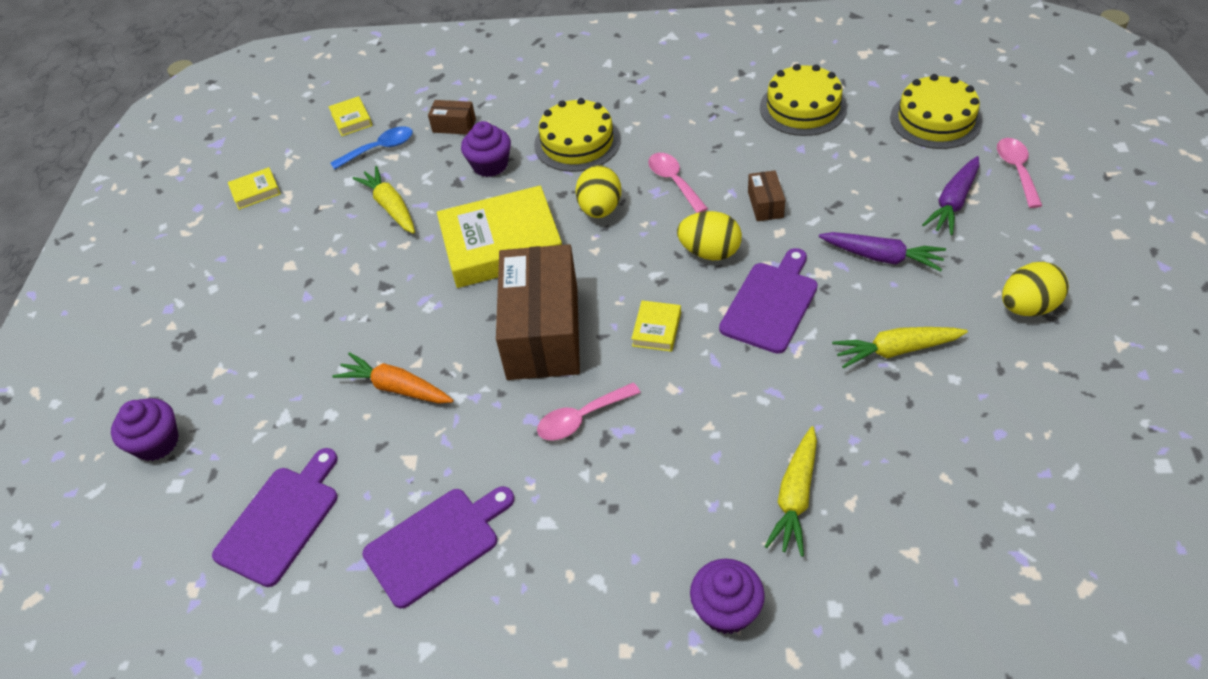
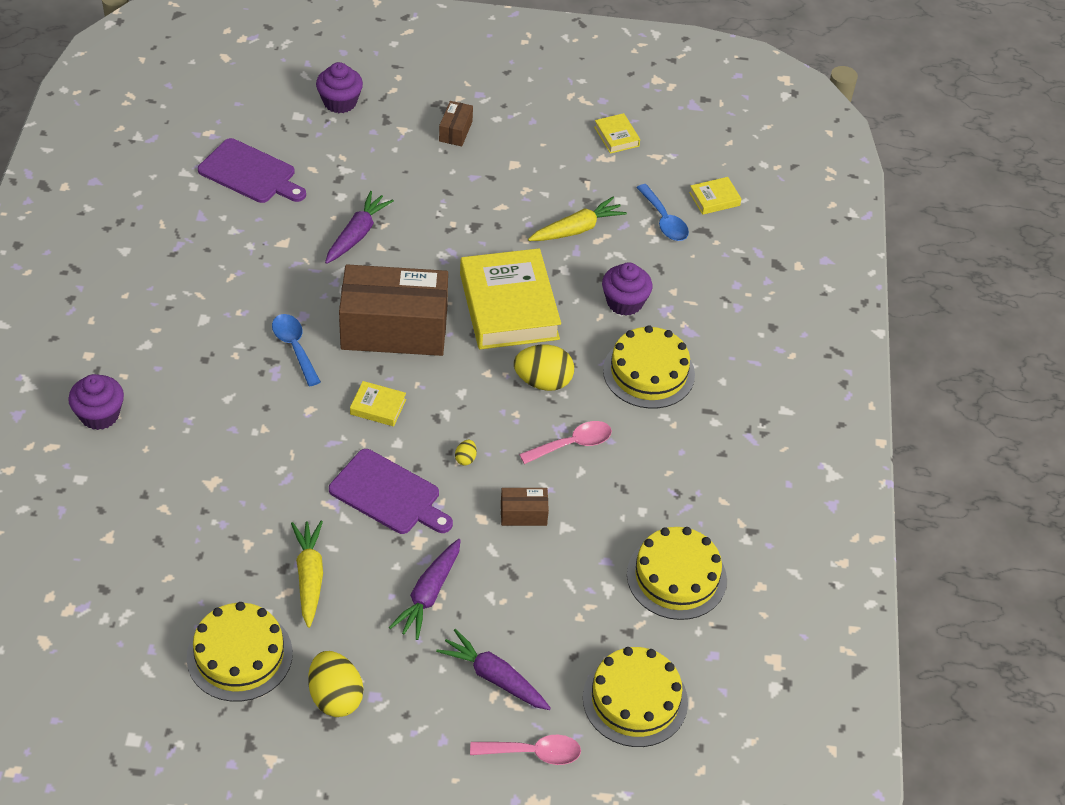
camera: 85 degrees right, 0 degrees up
orange carrot [332,352,454,404] -> purple carrot [325,191,394,264]
purple cutting board [362,486,514,609] -> none
brown box [428,100,476,135] -> brown box moved to [439,101,473,146]
pink spoon [537,382,641,440] -> blue spoon [272,314,321,386]
yellow egg [677,211,742,260] -> yellow egg [455,440,477,465], size x0.45
yellow carrot [764,426,817,557] -> none
none -> yellow cake [186,602,293,702]

